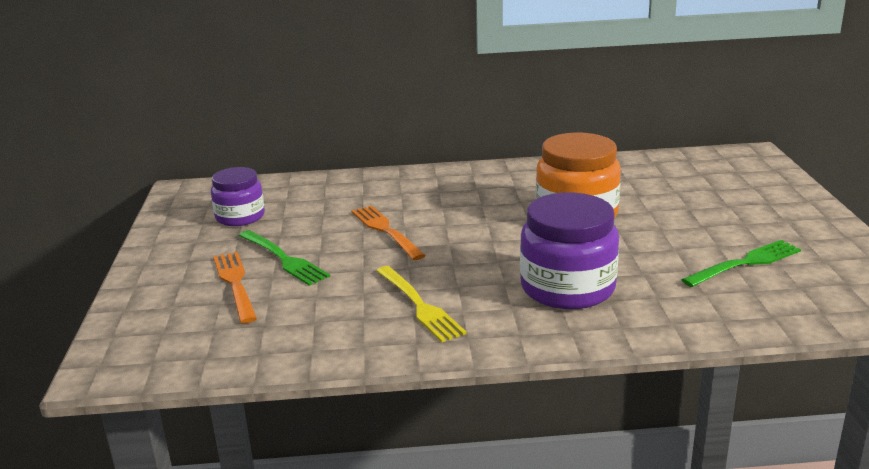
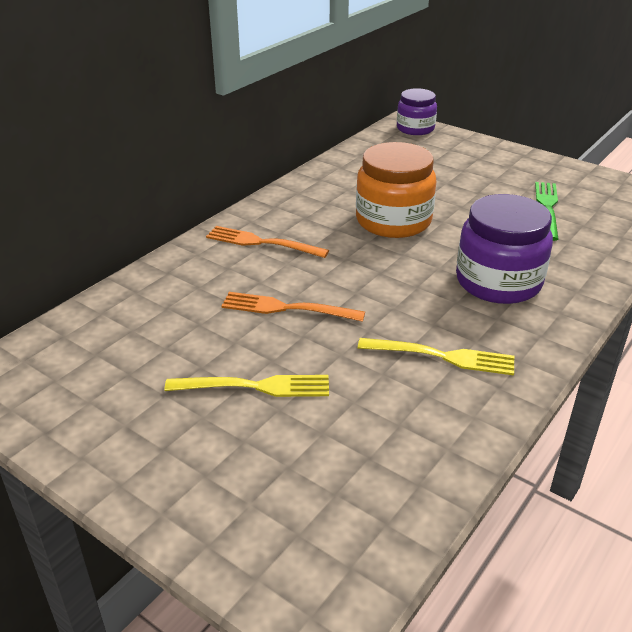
camera: 50 degrees left, 10 degrees up
purple jar [211,167,265,226] -> purple jar moved to [397,88,437,135]
orange fork [213,252,257,323] -> orange fork moved to [206,226,329,258]
green fork [239,230,330,286] -> yellow fork [165,375,329,397]

